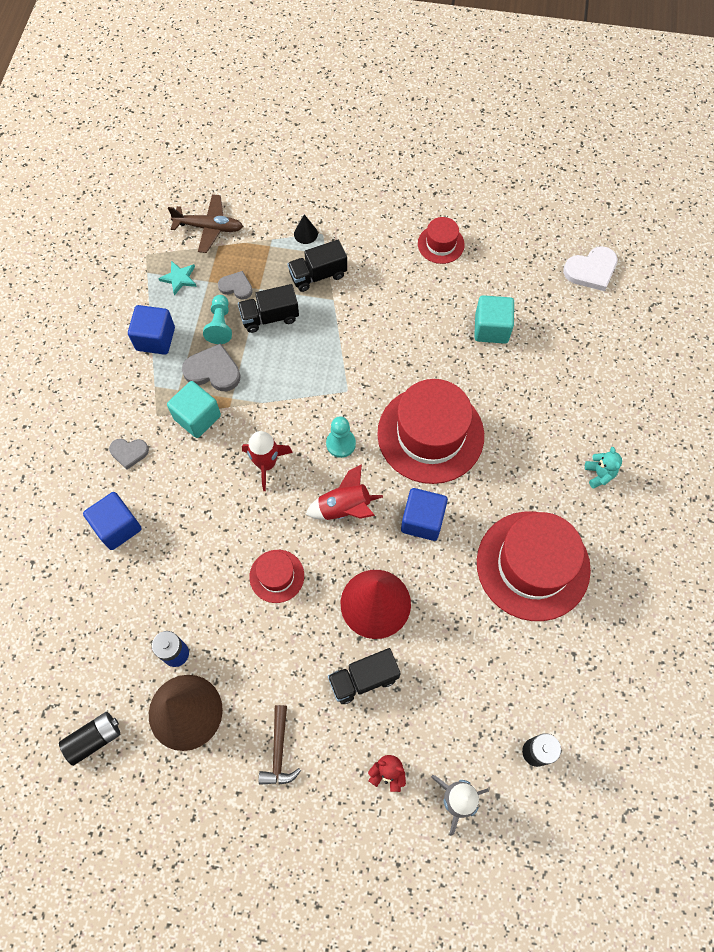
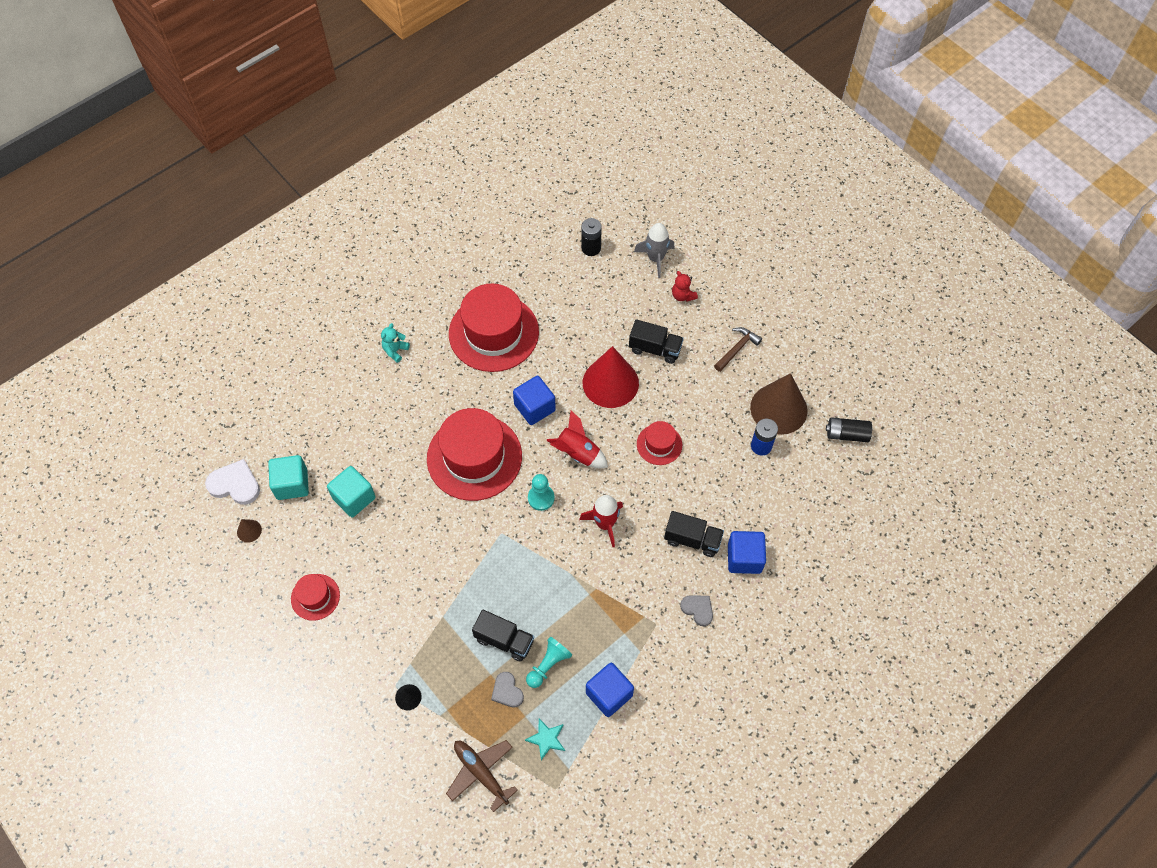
camera: 140 degrees left, 5 degrees down
turquoise cube [167,381,221,438] -> turquoise cube moved to [268,455,309,500]
grey heart [182,343,241,391] -> none
black truck [287,240,347,292] -> black truck moved to [664,511,724,557]
none -> brown cone [237,519,262,543]

